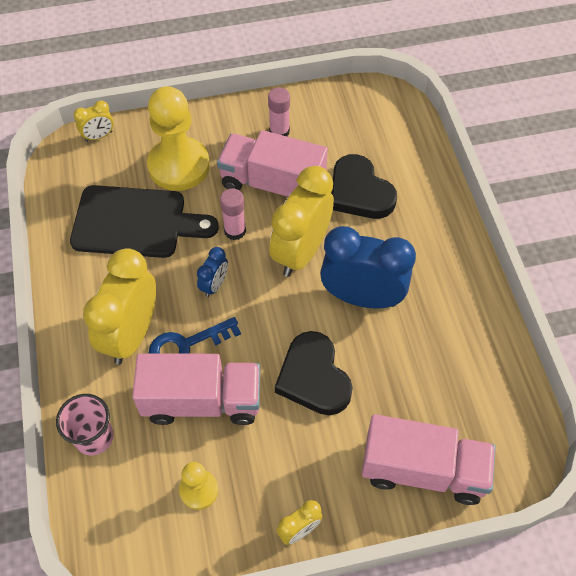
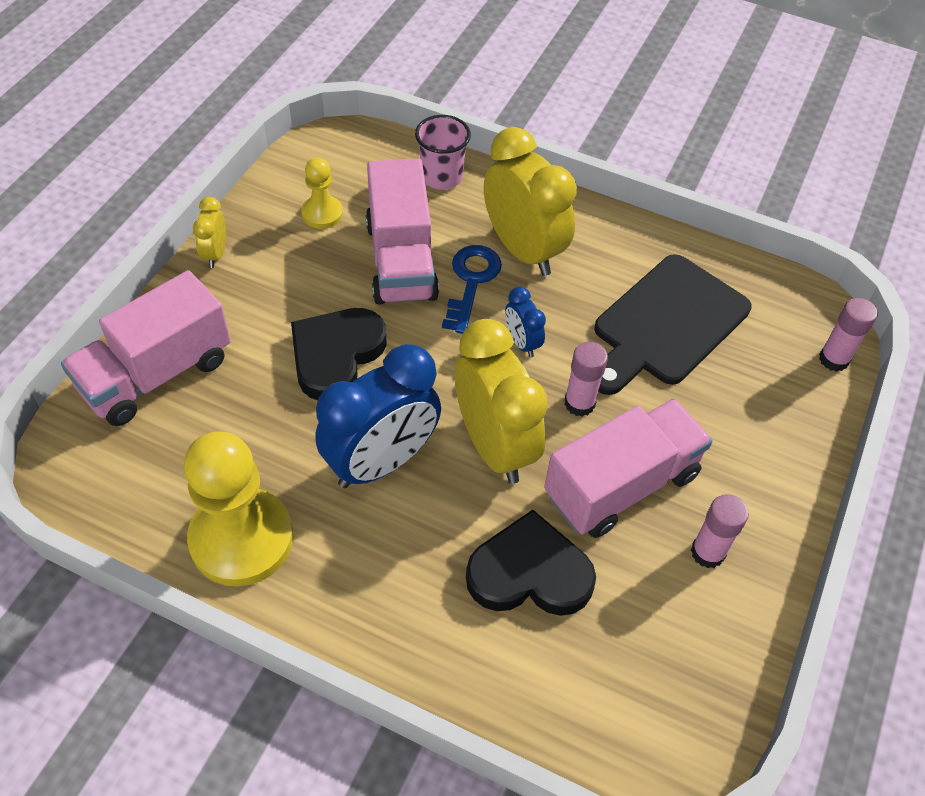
camera: 125 degrees right, 5 degrees down
yellow clock [74,100,114,142] -> pink glue stick [819,298,878,372]
pink truck [132,353,260,425] -> pink truck turned 45 degrees counterclockwise [366,158,439,305]
yellow pawn [147,86,210,191] -> yellow pawn moved to [184,431,293,587]
black heart [275,331,353,415] -> black heart turned 75 degrees counterclockwise [291,308,387,400]

